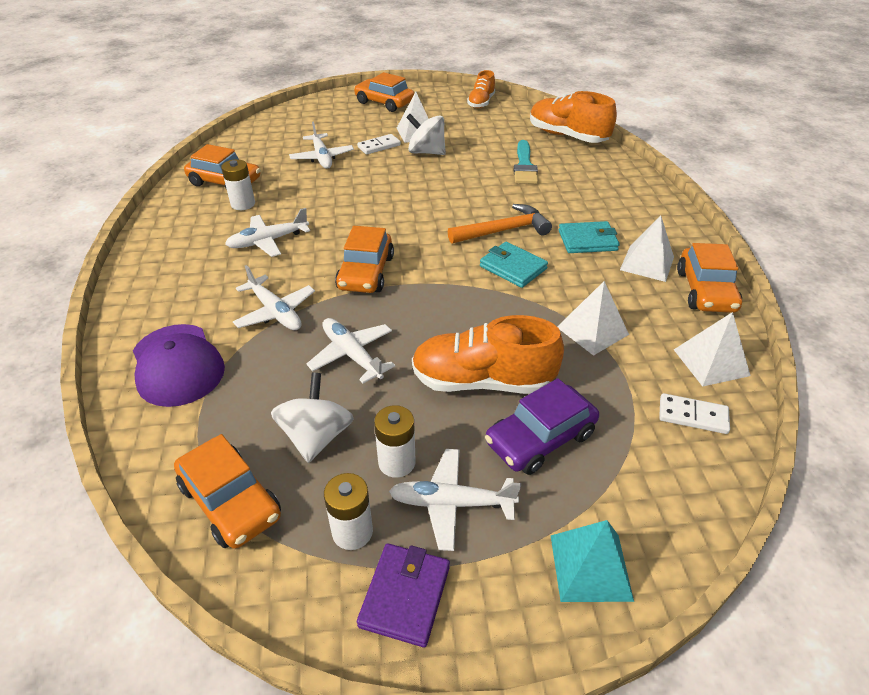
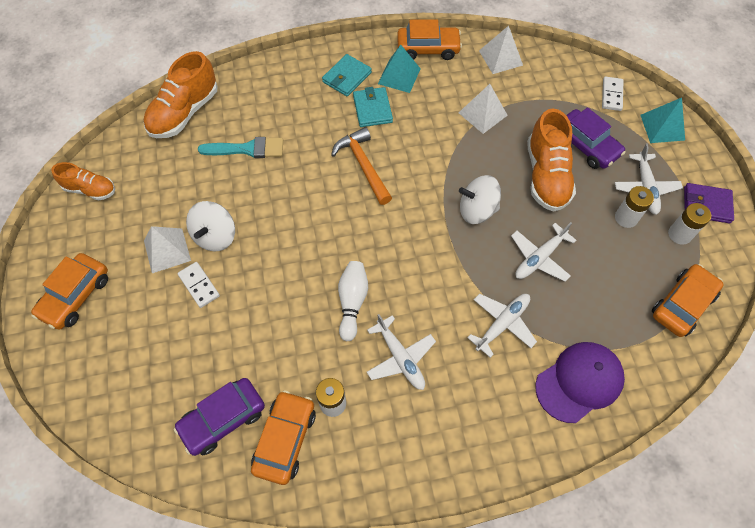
camera: 95 degrees left, 20 degrees up
white spinning top [271,373,354,463] -> white spinning top moved to [459,175,501,224]
white plane [289,122,354,169] -> none
orange car [335,226,394,293] -> none
turquoise wallet [480,242,548,288] -> turquoise wallet moved to [322,54,372,97]
white pyramid [620,216,674,282] -> turquoise pyramid [378,45,421,93]
white domino [659,393,730,434] -> white domino moved to [602,76,623,111]
none -> purple car [174,378,265,456]
none -> white bowling pin [338,261,368,341]

